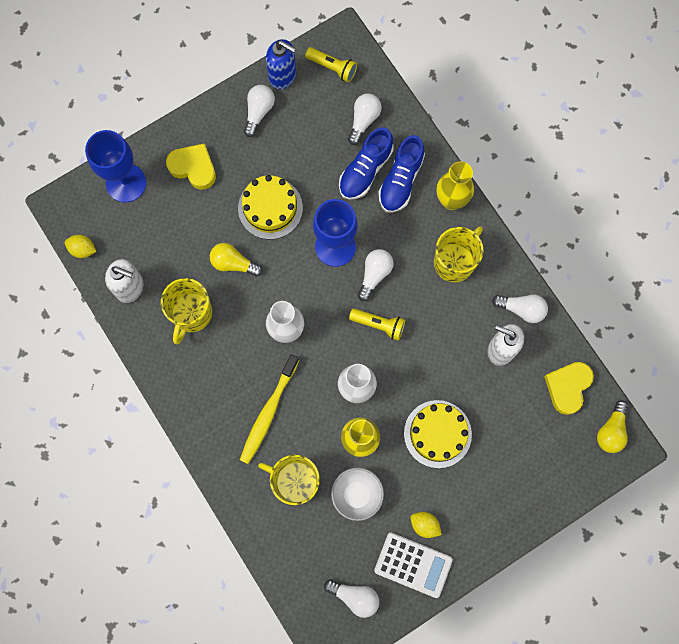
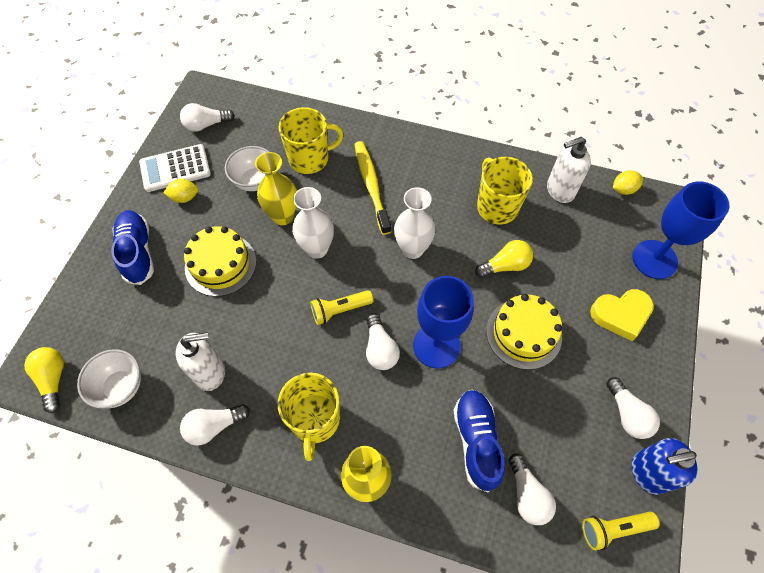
camera: 140 degrees right, 15 degrees down
blue shoe [378,135,425,213] -> blue shoe moved to [112,210,154,285]
yellow heart [544,362,594,415] -> white bowl [77,349,141,409]

